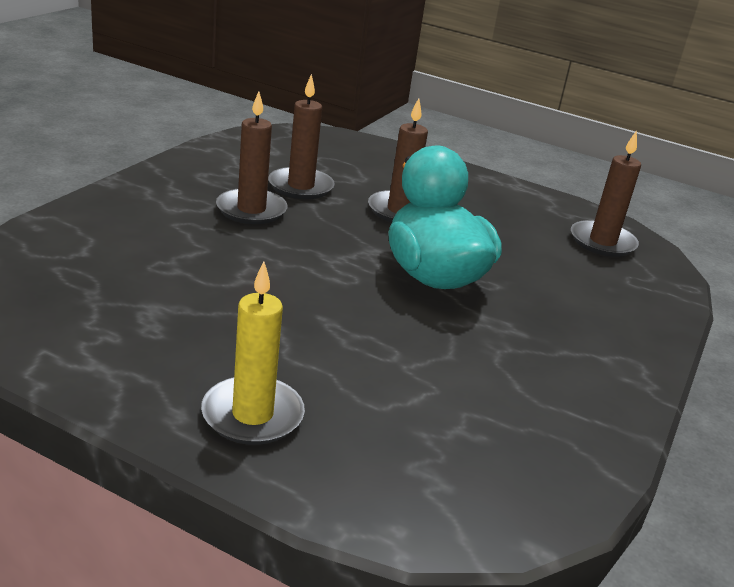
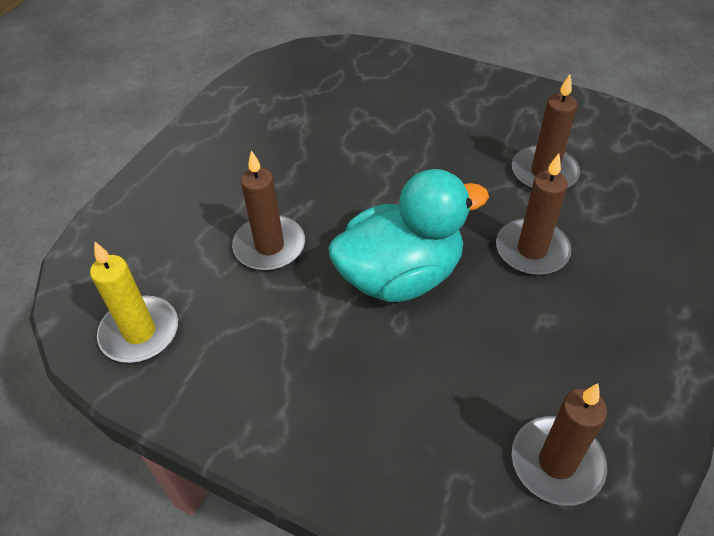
camera: 95 degrees right, 20 degrees up
yellow candle [201,261,305,445] -> yellow candle moved to [90,241,178,363]
brown candle [216,91,288,224] -> brown candle moved to [232,150,305,271]

